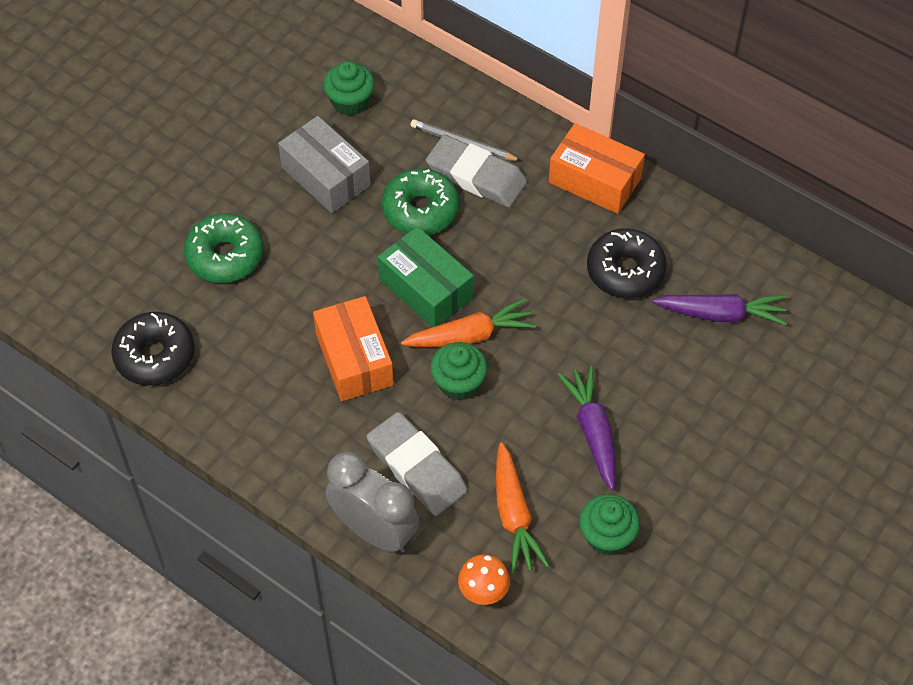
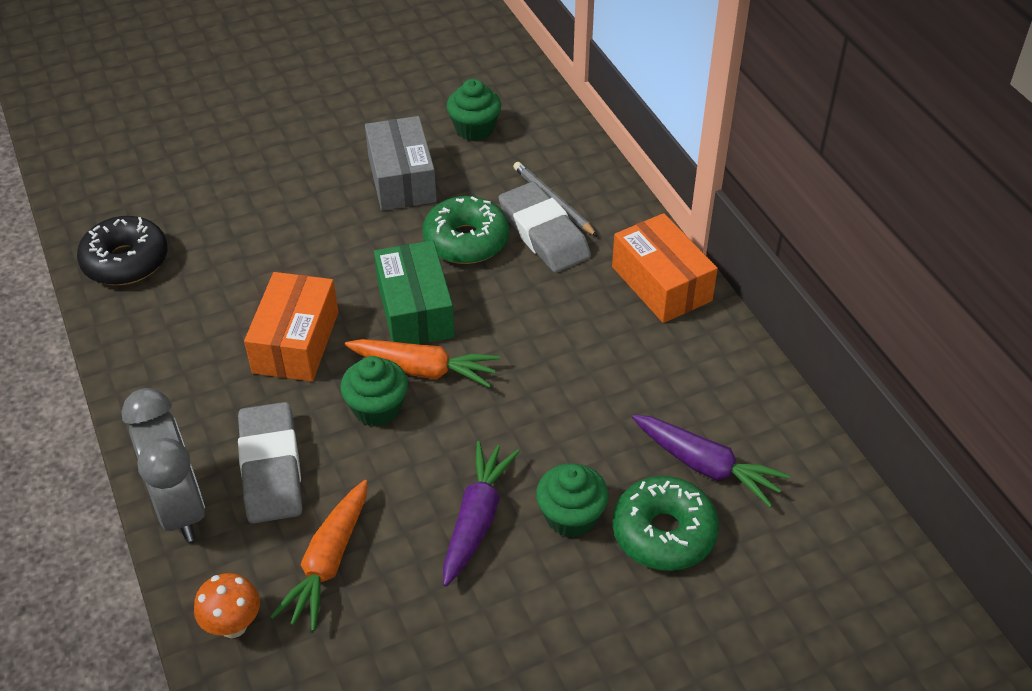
camera: 30 degrees right, 10 degrees down
green donut [184,214,264,283] -> green donut moved to [612,476,719,571]
green cupcake [579,494,640,555] -> green cupcake moved to [536,463,609,538]
black donut [587,228,667,298] -> none

